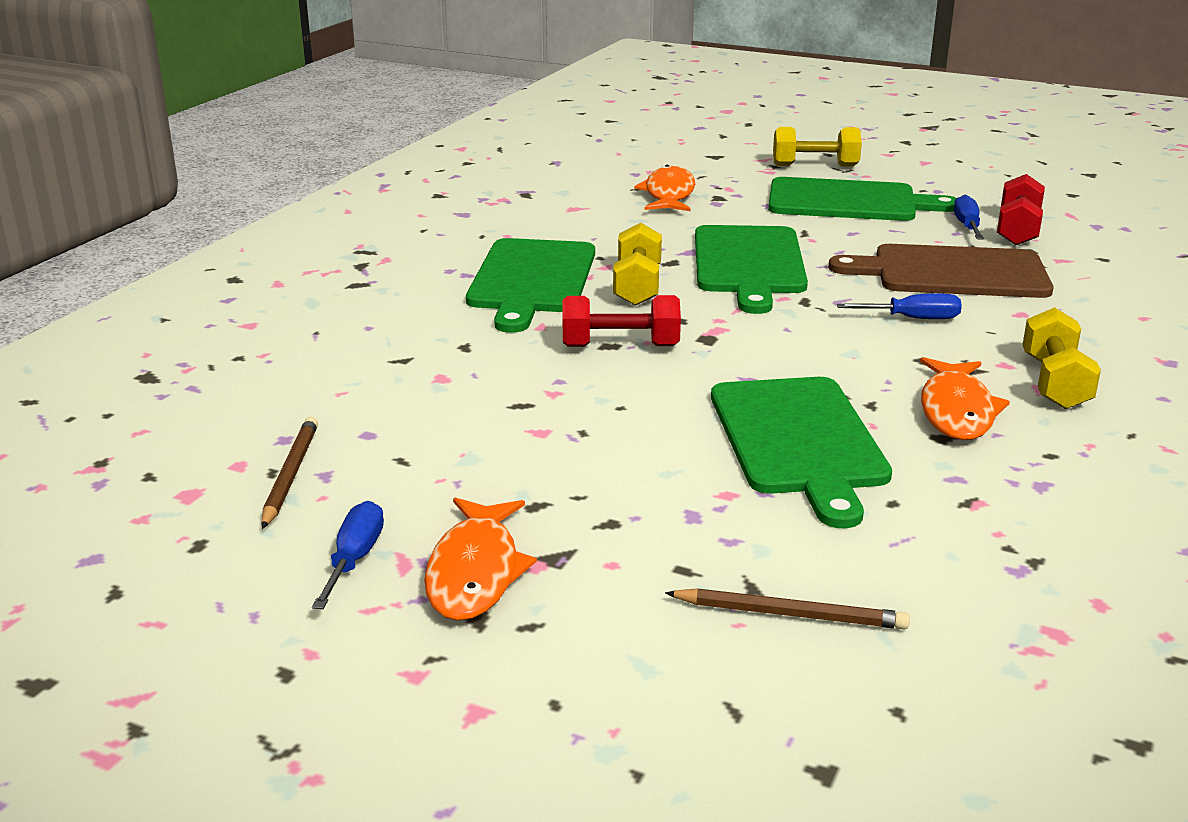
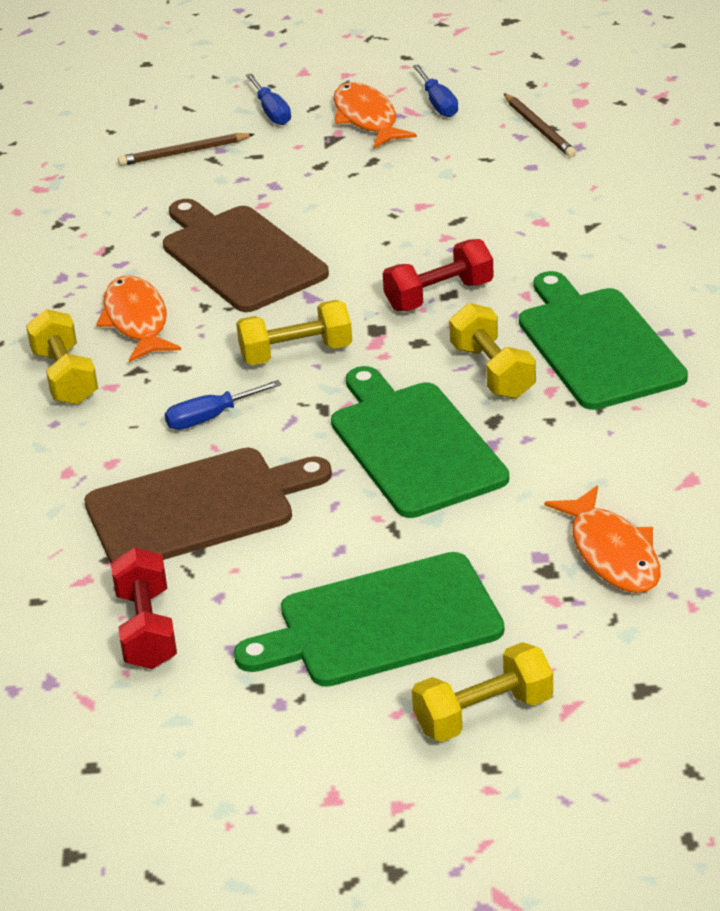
camera: 155 degrees right, 10 degrees up
green cutting board [711,377,892,528] -> brown cutting board [163,199,329,312]
blue screwdriver [954,195,984,240] -> blue screwdriver moved to [246,73,291,125]
none -> yellow dumbbell [236,300,352,365]

